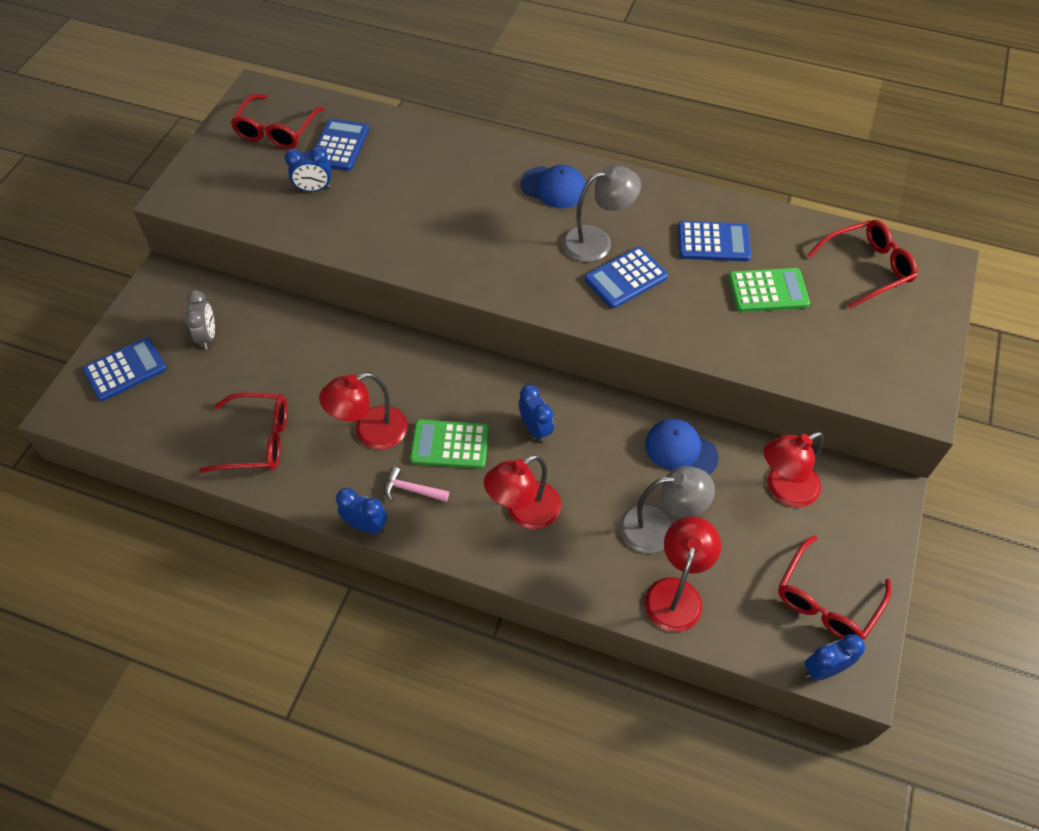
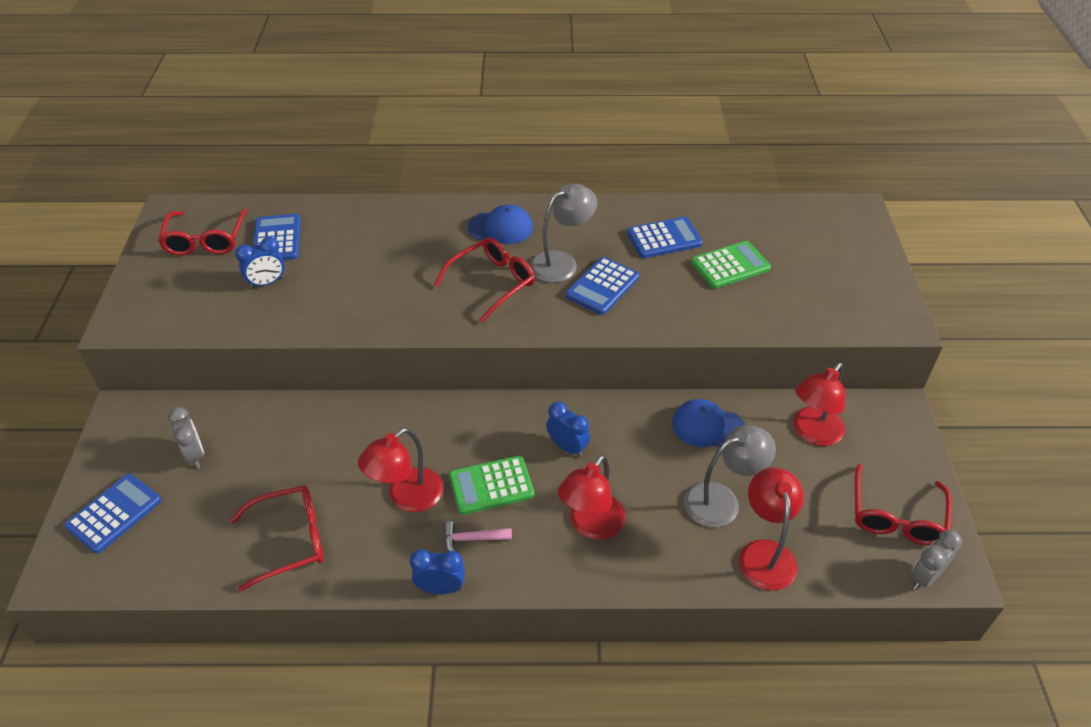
camera: 20 degrees left, 10 degrees down
blue clock [805,634,865,681] -> grey clock [910,530,962,590]
red glasses [807,220,917,309] -> red glasses moved to [434,237,535,323]

